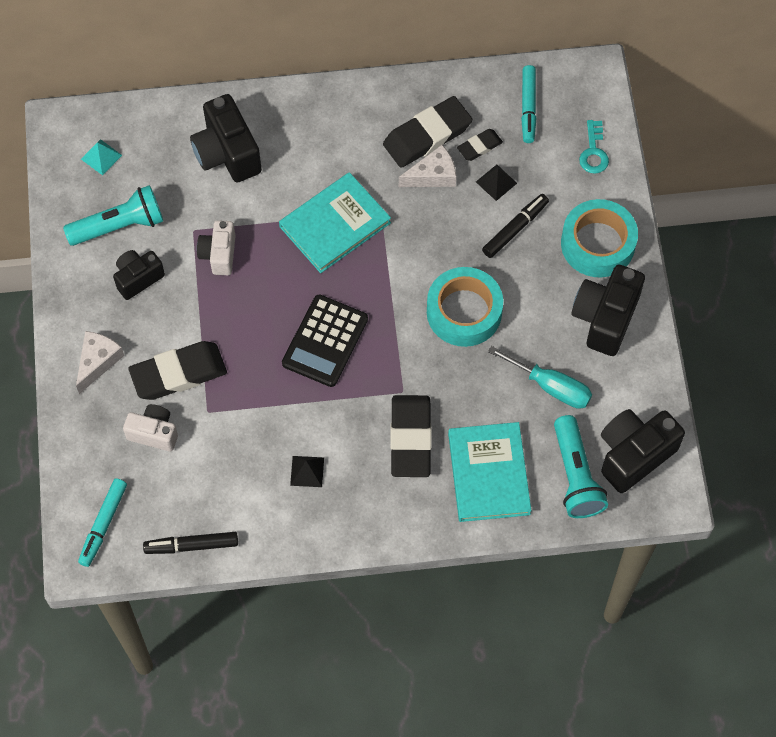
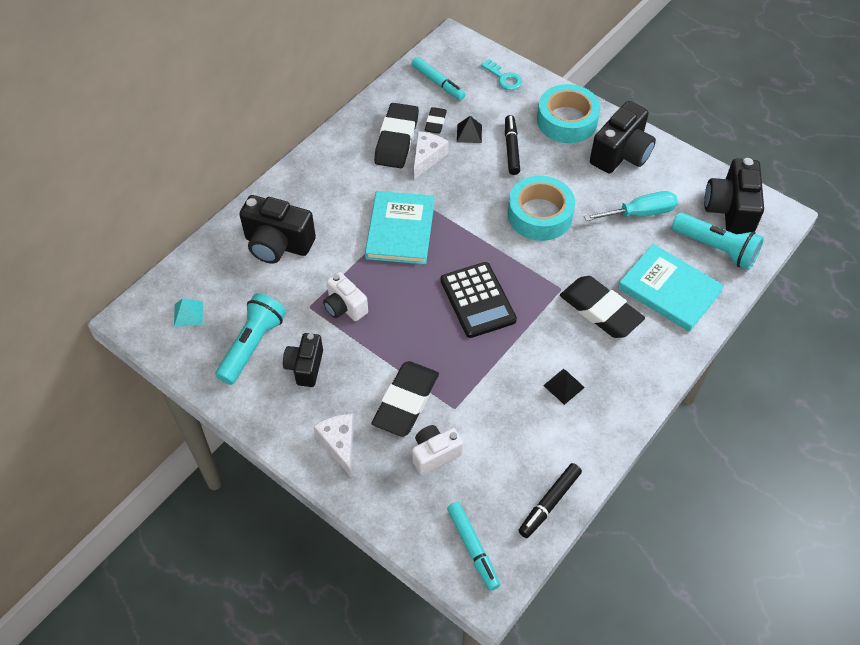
camera: 45 degrees left, 10 degrees down
black camera [571,265,645,356] -> black camera turned 120 degrees counterclockwise [590,101,656,173]

